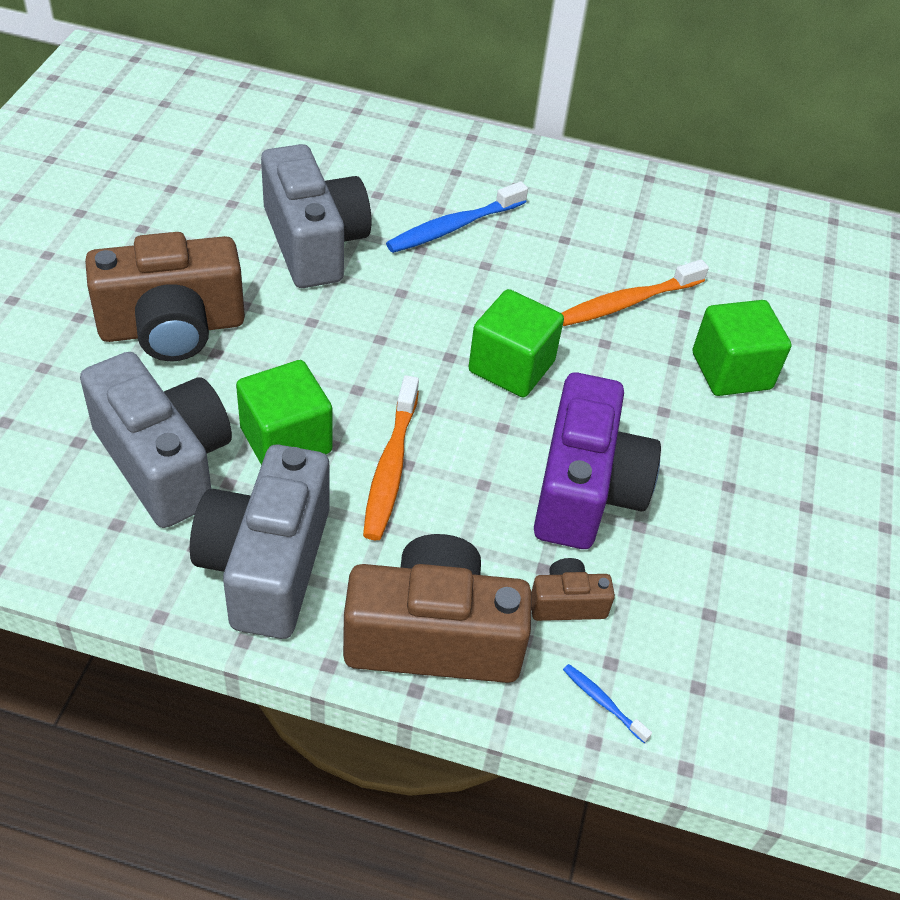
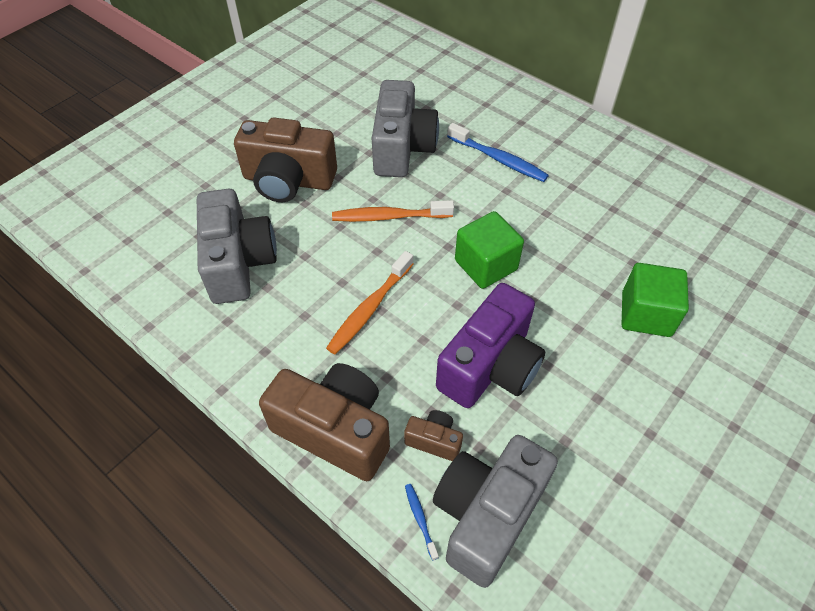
camera: 30 degrees right, 5 degrees up
grey camera [190,444,330,639] -> grey camera moved to [433,435,558,588]
green cube [236,360,333,465] -> none
blue toothbrush [386,182,528,253] -> blue toothbrush turned 135 degrees counterclockwise [447,123,549,182]
orange toothbrush [561,259,709,326] -> orange toothbrush moved to [332,200,454,222]

